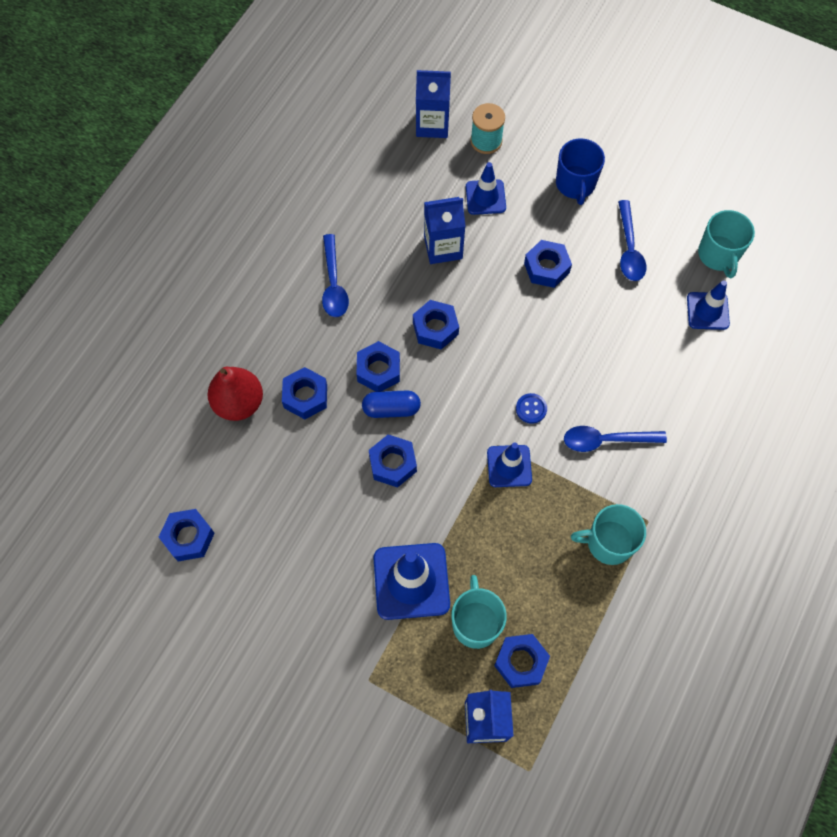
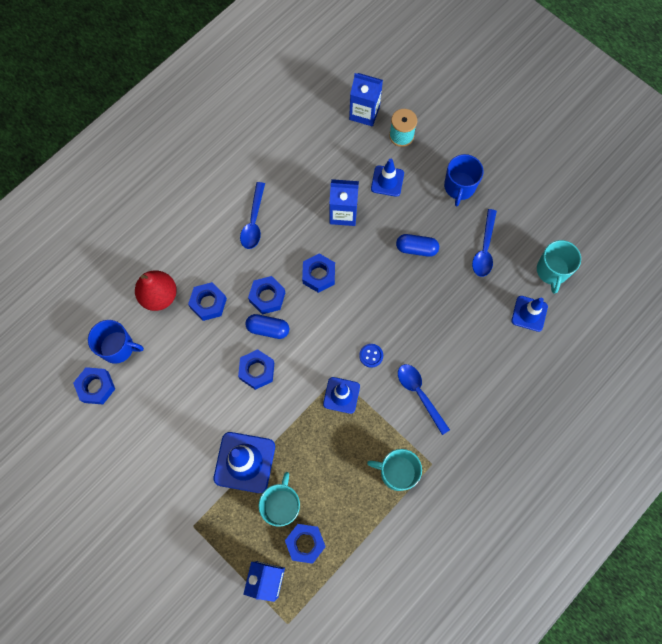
camera: 15 degrees right, 5 degrees up
blue nut [524,240,572,288] -> blue capsule [396,234,439,257]
blue spoon [564,426,667,452] -> blue spoon turned 45 degrees clockwise [398,364,450,435]
none -> blue mug [88,320,144,364]

